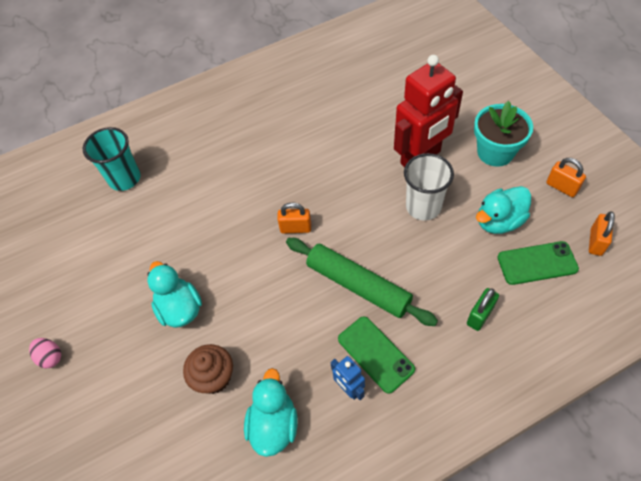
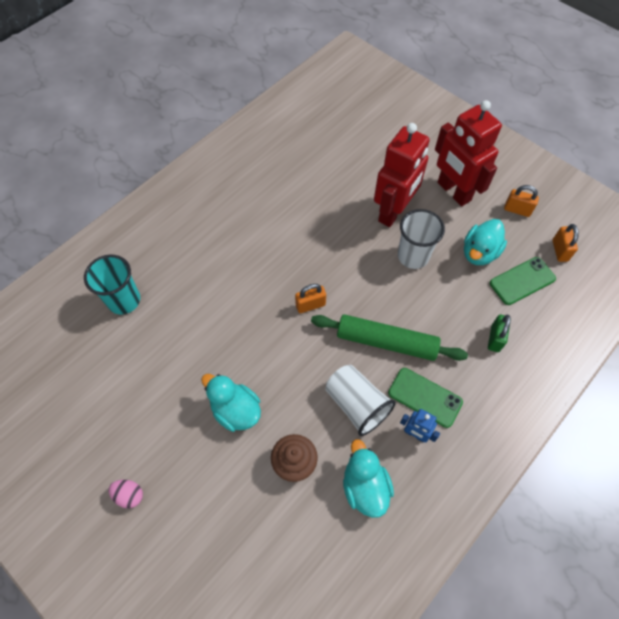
camera: 25 degrees left, 5 degrees up
turquoise flower pot [474,101,533,167] -> red robot [435,100,502,206]
none -> white cup [325,365,396,436]

